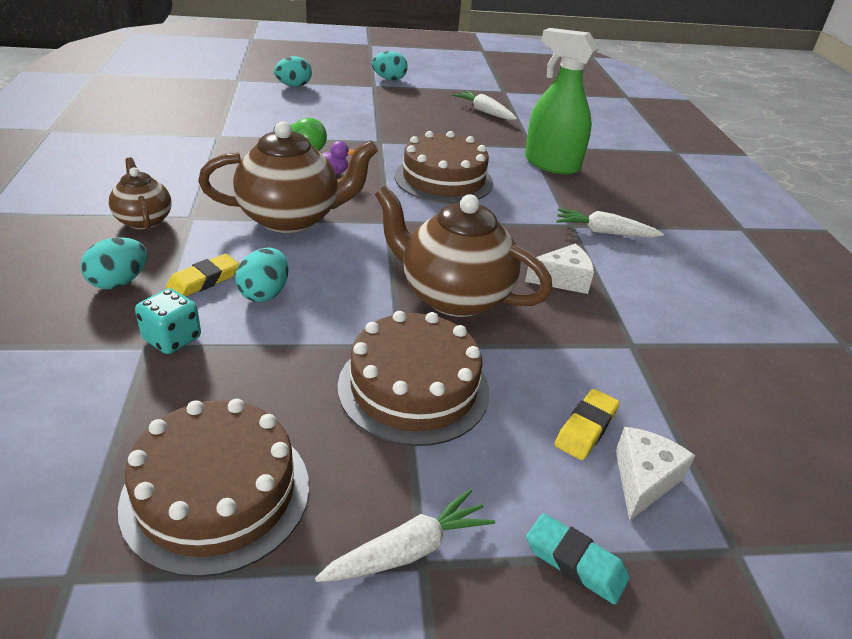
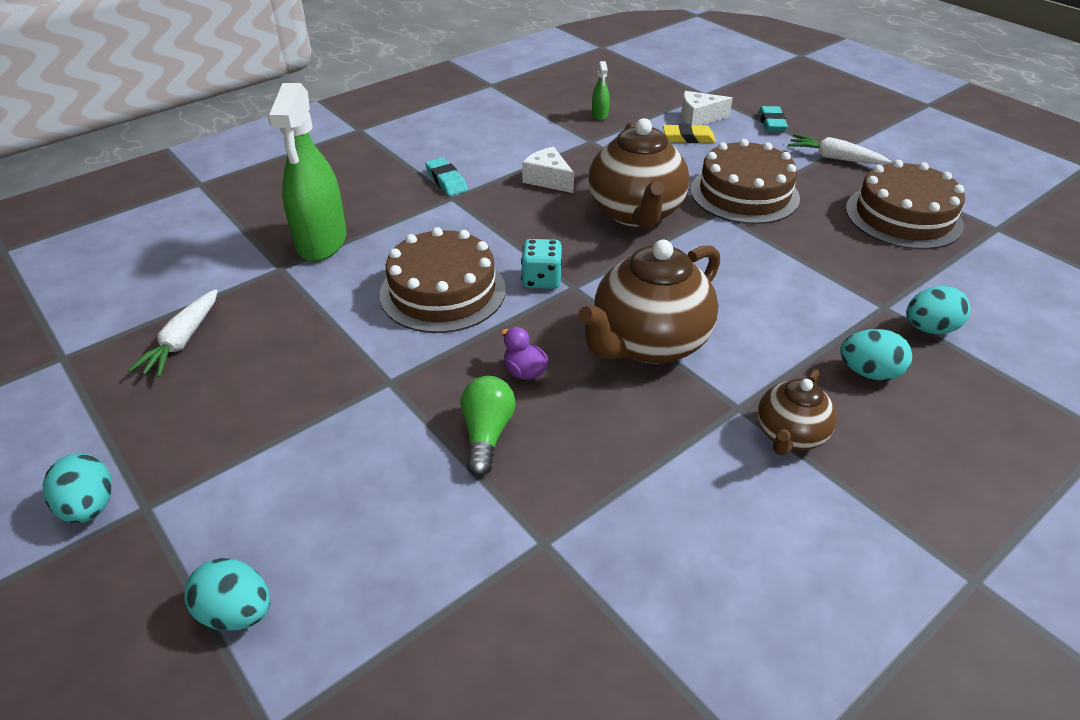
camera: 120 degrees left, 5 degrees up
turquoise dice [135,288,201,354] -> turquoise dice moved to [521,239,562,289]
yellow eraser [166,254,239,297] -> none
brown teapot [198,121,378,233] -> brown teapot turned 90 degrees counterclockwise [578,240,720,364]
turquoise egg [236,247,289,302] -> turquoise egg moved to [906,286,970,334]
white carrot [556,208,664,238] -> turquoise eraser [425,157,468,196]
none -> green spray bottle [592,61,610,120]

